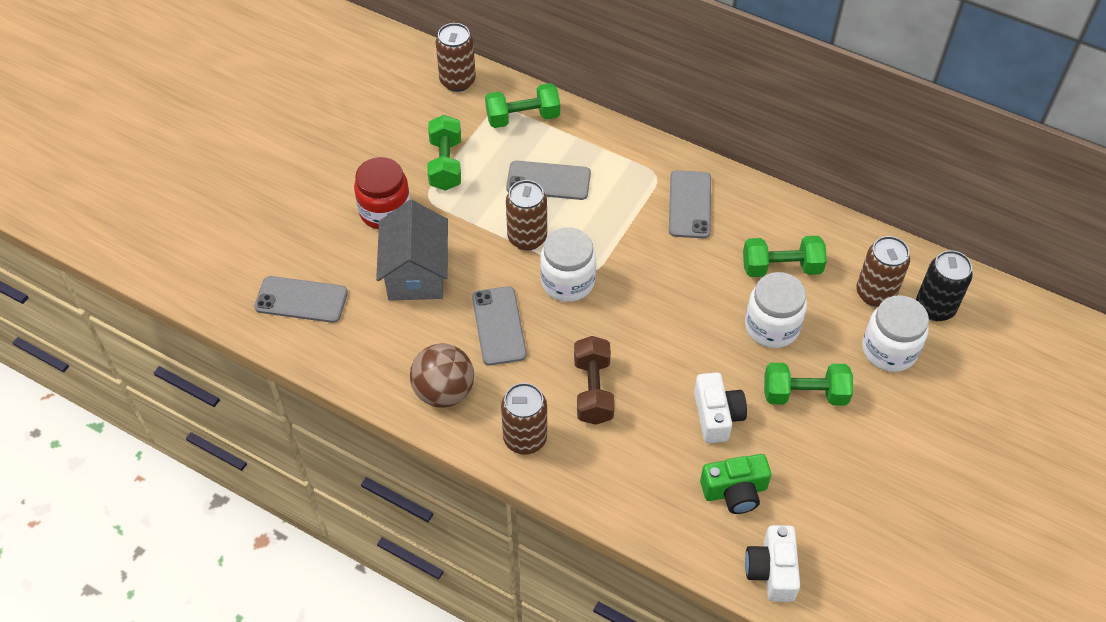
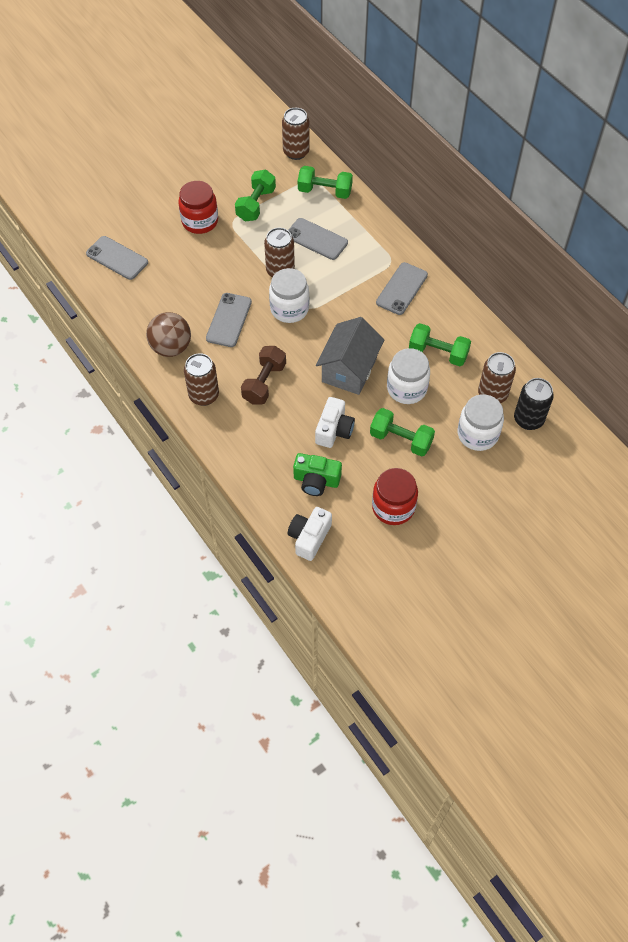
camera: 25 degrees right, 5 degrees up
grey house [376,200,448,301] -> grey house moved to [316,317,384,395]
none -> red jar [372,468,418,525]

